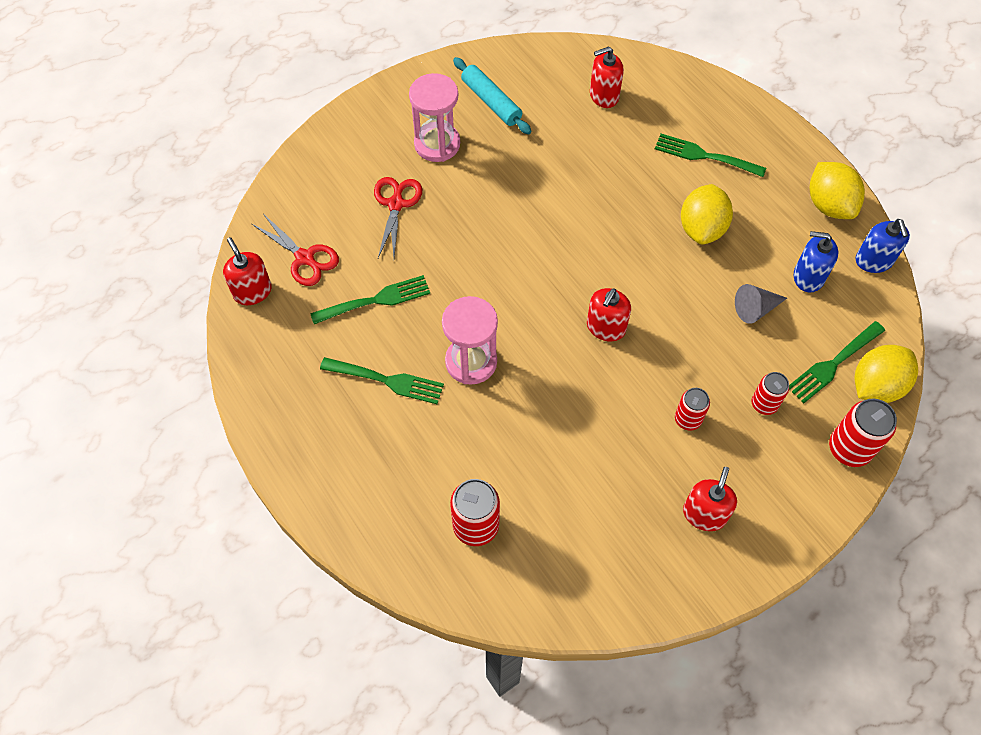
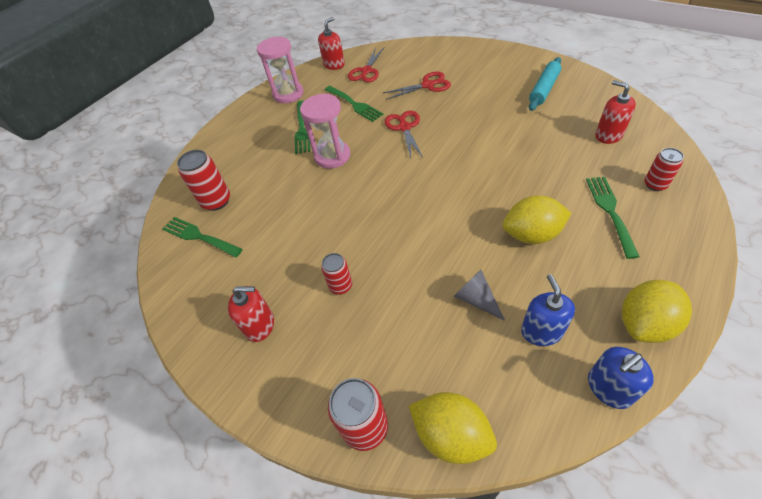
camera: 75 degrees right, 10 degrees down
pink hourglass [409,73,460,162] -> pink hourglass moved to [257,37,304,103]
red soap dispenser [587,288,631,341] -> none
red can [751,372,789,415] -> red can moved to [645,148,684,191]
green fork [789,321,885,403] -> green fork moved to [162,217,243,258]
none -> red scissors [384,111,423,158]

